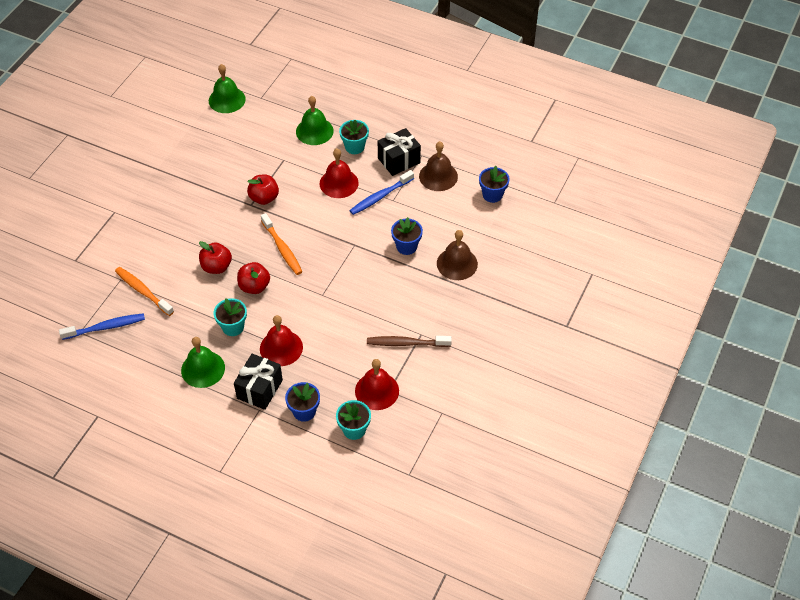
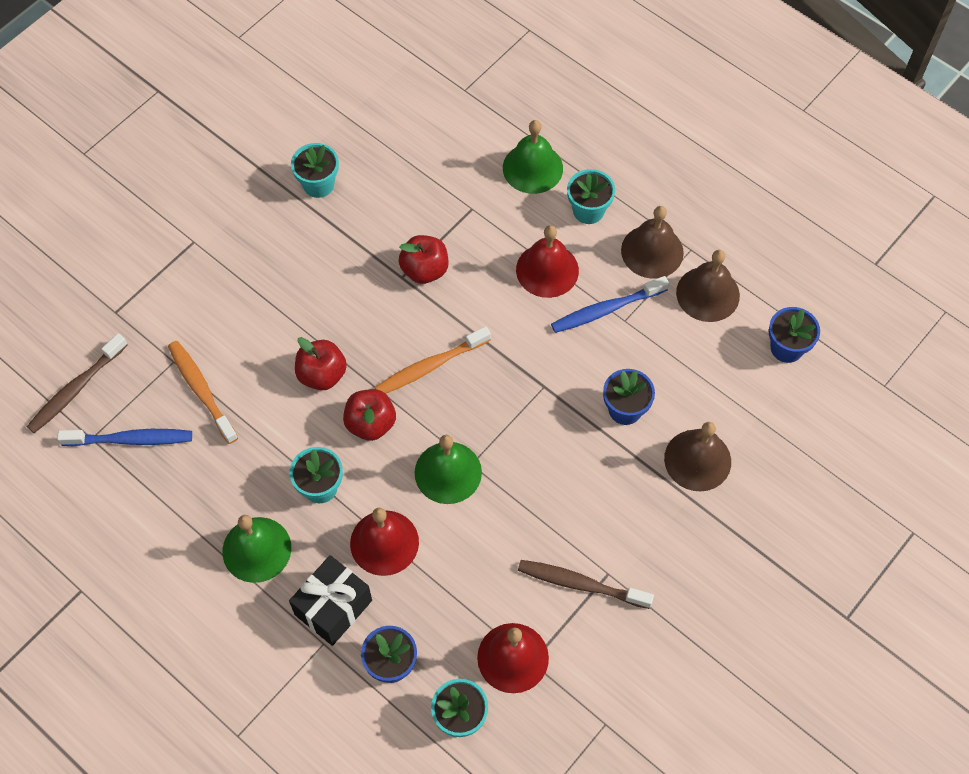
camera: 15 degrees right, 10 degrees up
green bell [209,64,246,113] -> green bell moved to [415,435,482,504]
orange toothbrush [261,213,302,275] -> orange toothbrush turned 75 degrees clockwise [375,326,491,394]
black gift [378,128,421,176] -> brown bell [621,206,684,279]
none -> brown toothbrush [27,333,128,433]
none -> turquoise flower pot [291,143,339,198]

